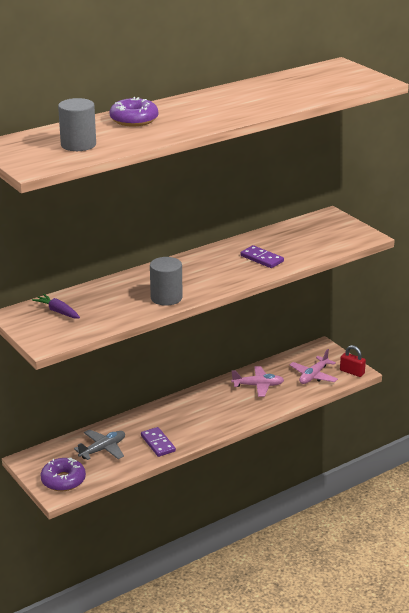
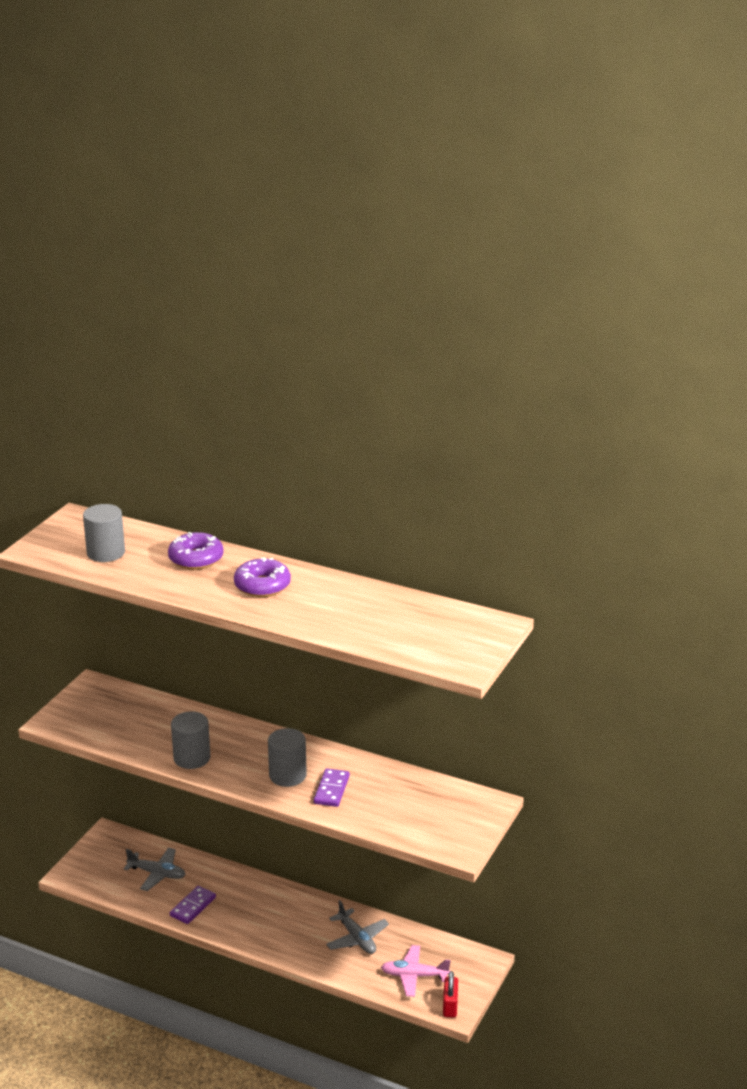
camera: 60 degrees right, 0 degrees up
purple carrot [32,294,80,319] -> none
purple donut [40,458,86,491] -> purple donut moved to [234,557,291,597]
pink plane [231,366,284,397] -> grey plane [326,900,389,954]
none -> grey cylinder [268,728,307,787]

